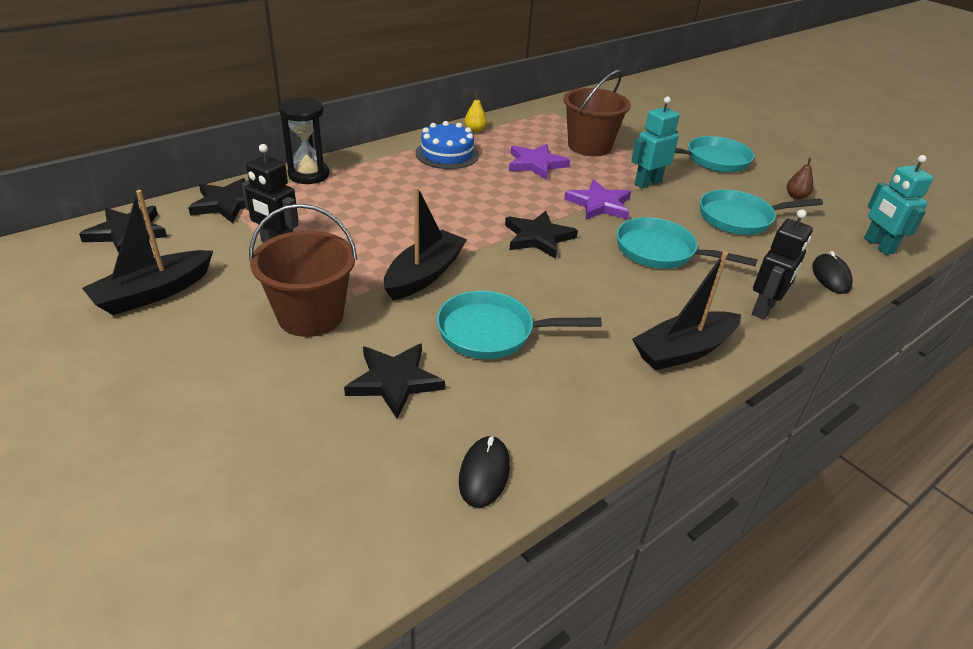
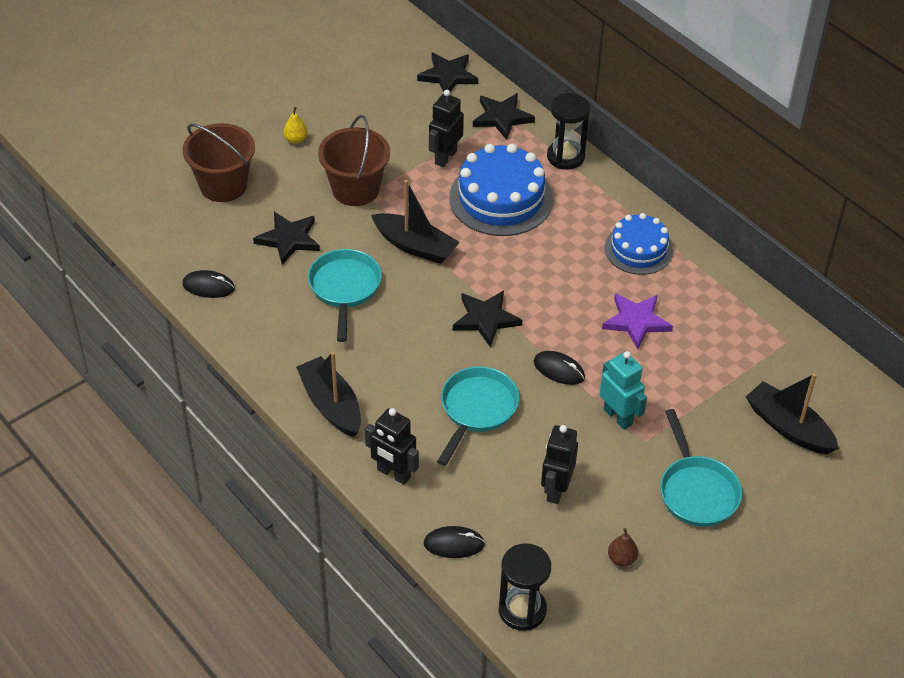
camera: 90 degrees right, 10 degrees up
black boat [82,190,213,315] -> black boat moved to [746,373,839,454]
yellow pear [465,92,487,132] -> yellow pear moved to [283,107,308,144]
brown bucket [563,70,631,156] -> brown bucket moved to [182,123,255,202]
purple star [564,180,631,220] -> black mouse [534,351,585,385]
turquoise pan [700,190,823,235] -> black robot [541,425,578,504]
turquoise robot [864,155,933,255] -> black hourglass [499,543,551,631]
none -> blue cake [449,144,553,236]

